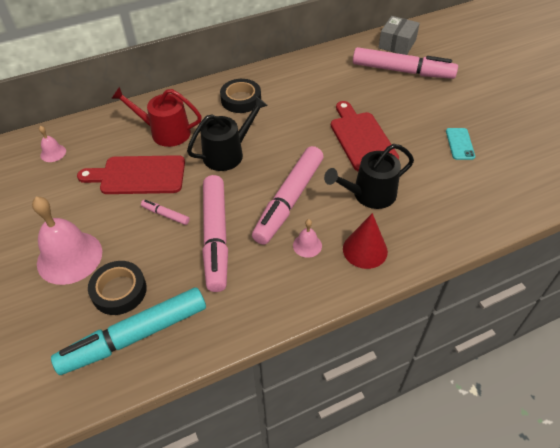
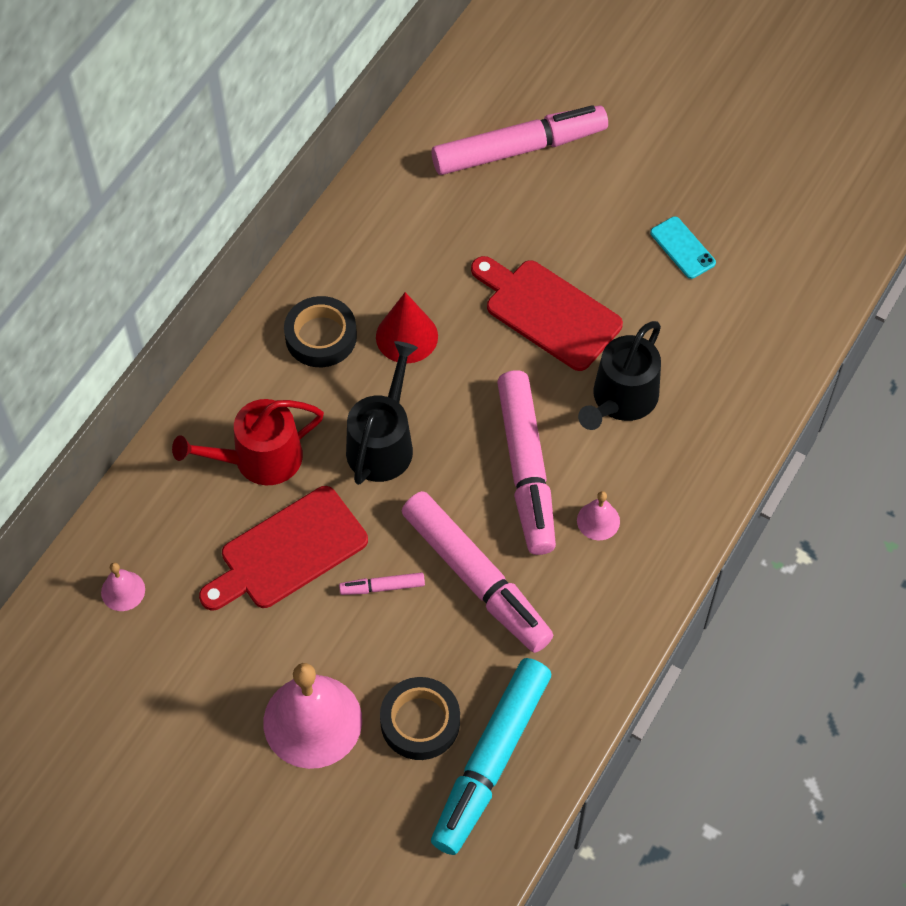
camera: 35 degrees left, 10 degrees up
red cone [343,213,388,269] -> red cone moved to [376,292,438,363]
grey box [378,16,420,55] -> none

